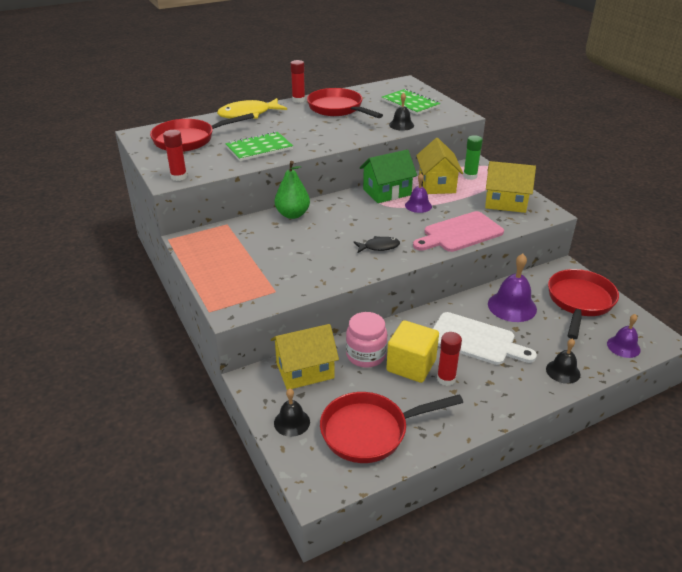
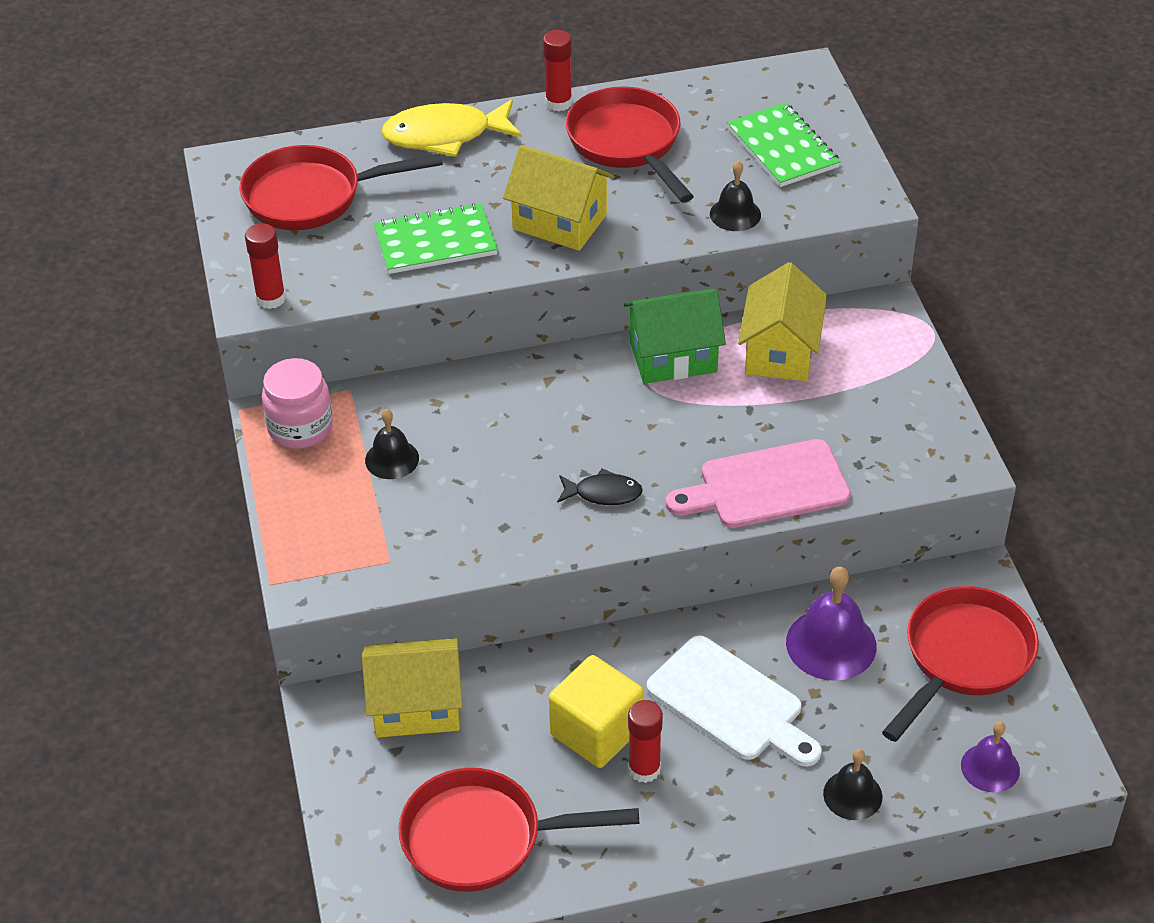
camera: 15 degrees right, 10 degrees up
green pear [274,161,310,219] -> none
black bell [274,389,310,437] -> black bell moved to [365,409,419,479]
pink jar [346,312,387,368] -> pink jar moved to [262,358,333,449]
purple bell [405,174,432,213] -> none
green glue stick [463,135,483,180] -> none
yellow house [485,161,536,213] -> yellow house moved to [503,145,614,251]

